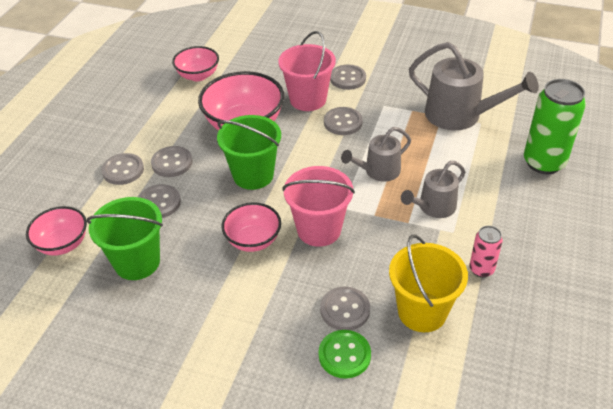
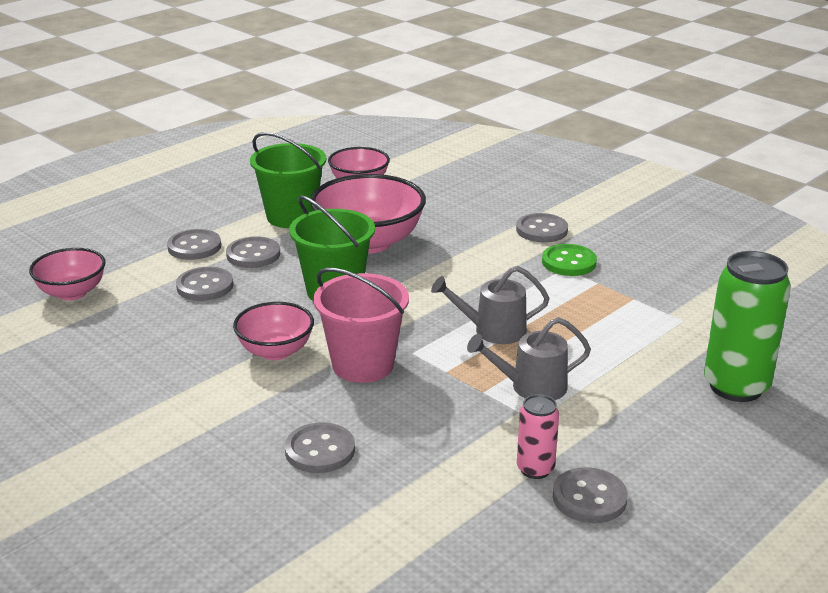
camera: 25 degrees right, 15 degrees down
green bucket [87,197,163,280] -> green bucket moved to [250,132,326,228]
pink bucket [278,31,336,111] -> none
green button [319,330,371,379] -> green button moved to [542,244,597,276]
grey button [324,107,363,135] -> grey button moved to [553,467,628,523]
yellow bucket [389,234,468,332] -> none
grey watering can [409,42,539,130] -> none

